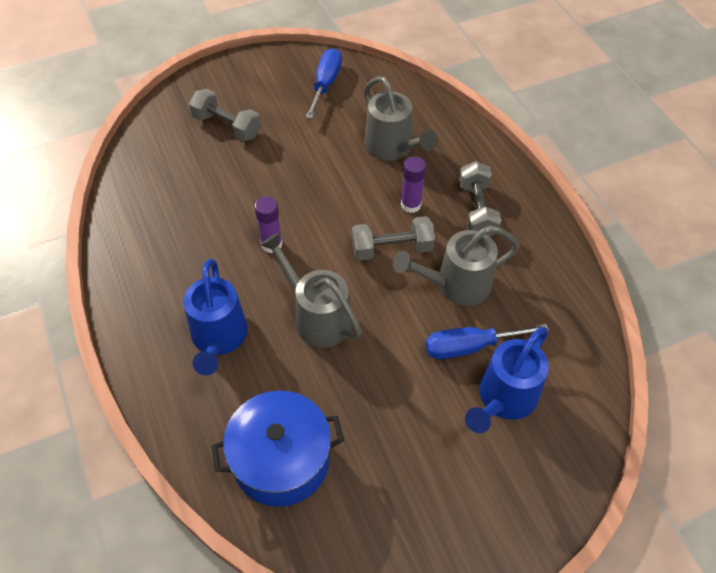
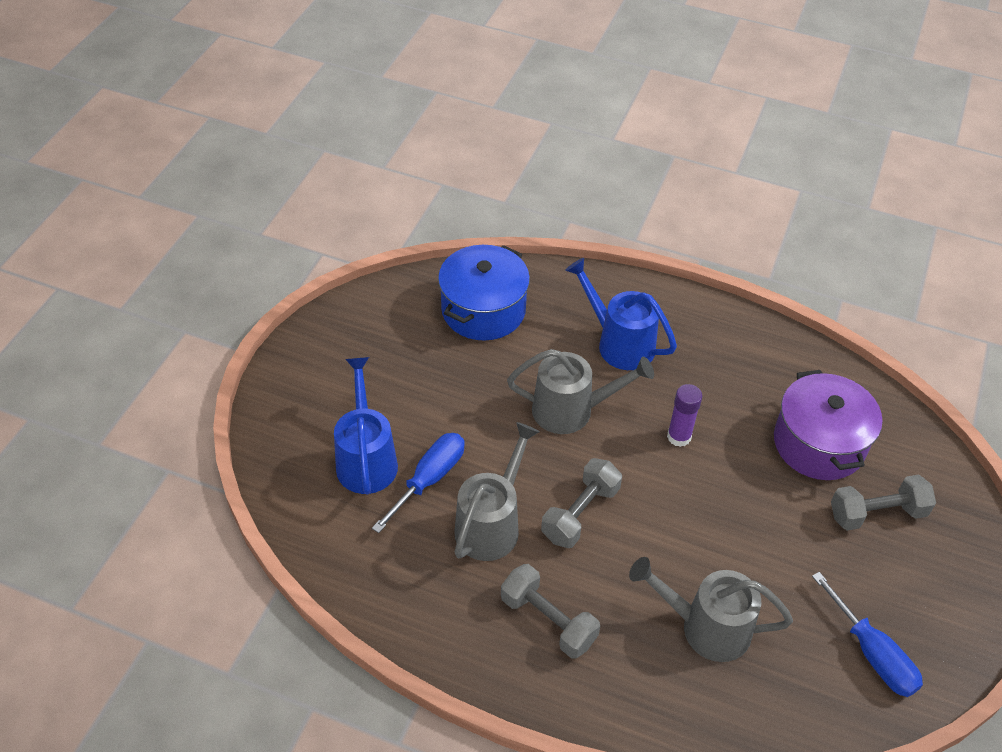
camera: 135 degrees right, 5 degrees down
purple glue stick [401,156,426,213] -> none
none -> purple pot [774,370,883,480]

